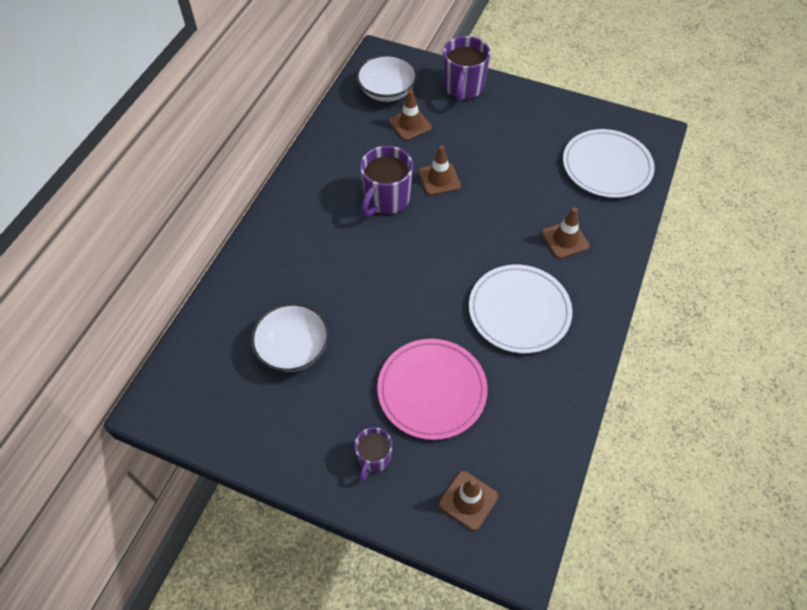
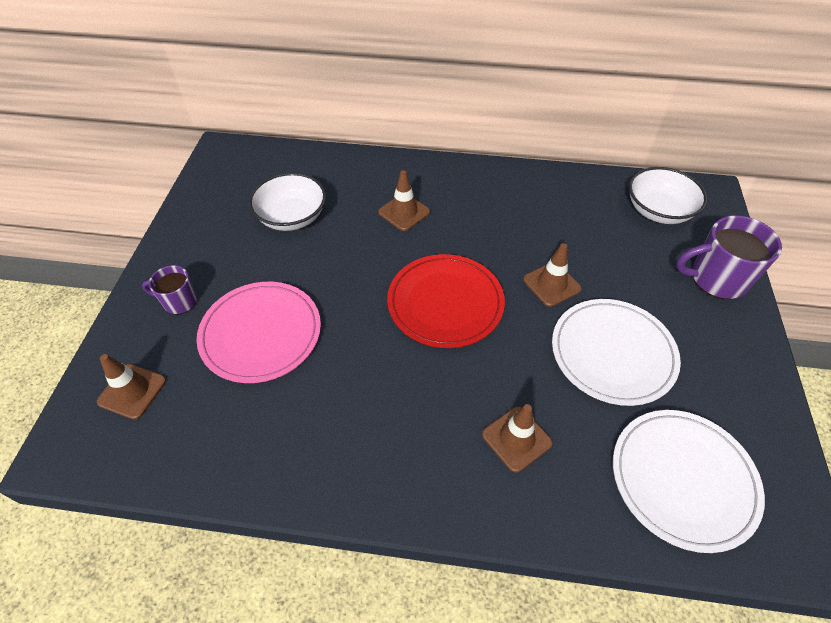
camera: 75 degrees right, 5 degrees down
purple mug [360,146,413,217] -> none
brown traffic cone [389,90,432,140] -> brown traffic cone moved to [378,170,430,231]
white plate [469,265,572,353] -> white plate moved to [552,299,681,406]
none -> red plate [387,254,505,348]

